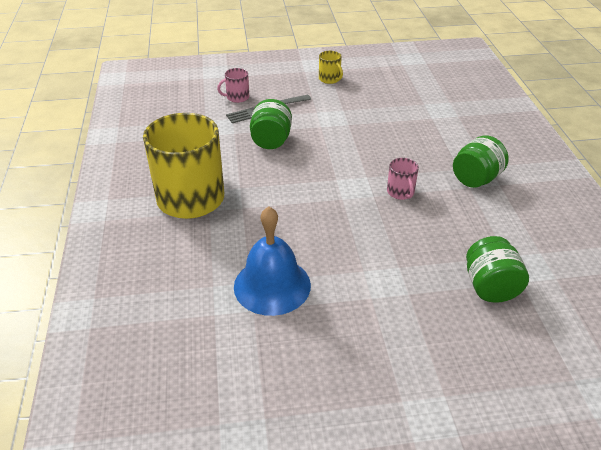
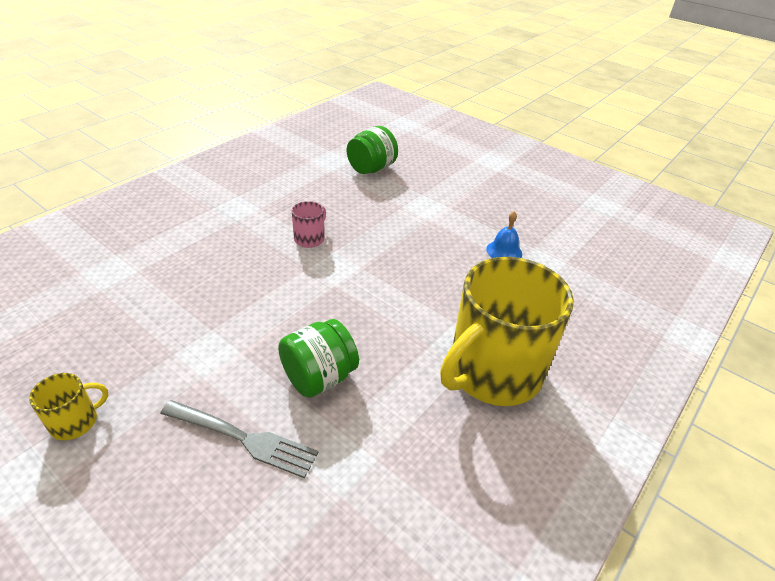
camera: 135 degrees left, 0 degrees up
pink mug [217,68,249,103] -> none
blue bell [234,206,311,316] -> blue bell [486,211,522,258], size x0.50
yellow mug [319,51,343,84] -> yellow mug turned 45 degrees clockwise [29,373,108,440]
green jar [453,135,509,188] -> none

